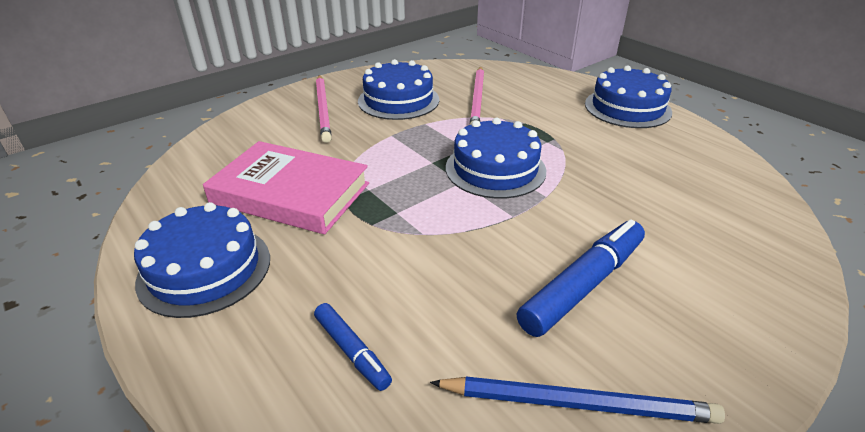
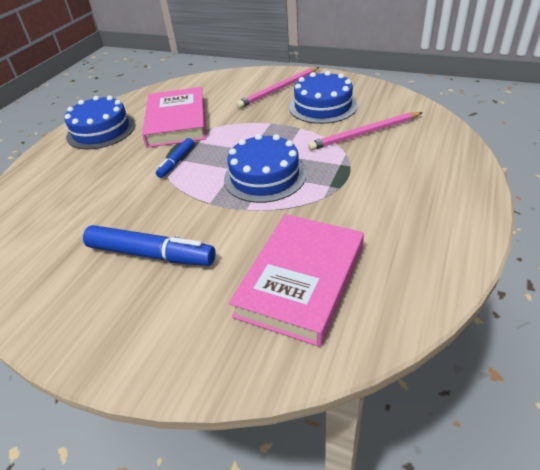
camera: 65 degrees right, 5 degrees up
blue marker [314,303,392,391] -> blue marker moved to [156,138,194,178]
blue pencil [430,376,725,424] -> none
blue cake [585,65,672,128] -> none
none -> pink book [229,214,364,347]

